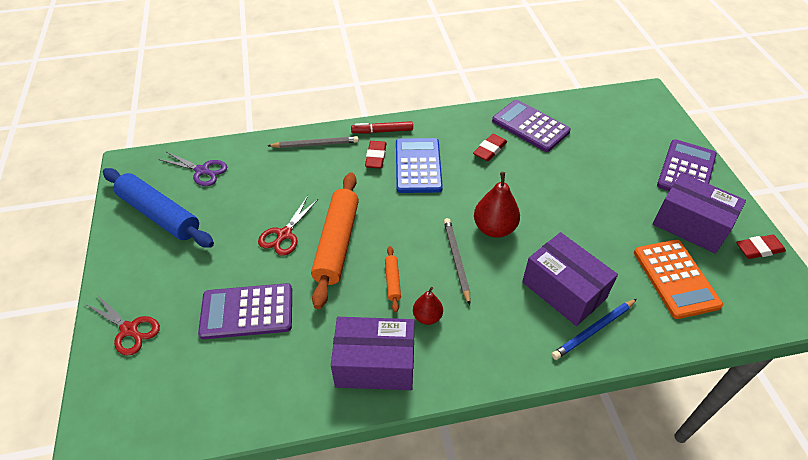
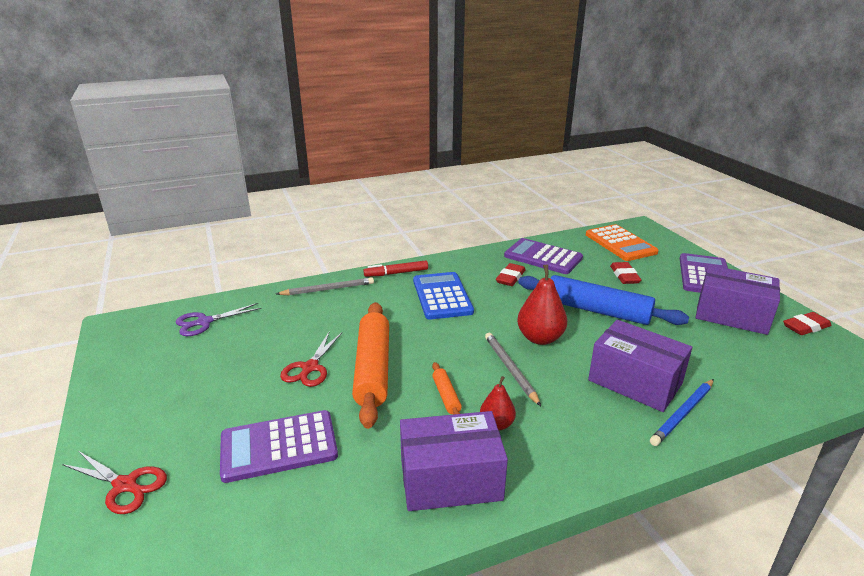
camera: 10 degrees left, 20 degrees down
blue rolling pin [103,168,214,248] -> blue rolling pin moved to [518,275,689,325]
purple scissors [158,152,227,186] -> purple scissors turned 135 degrees clockwise [176,303,262,336]
red eraser [365,141,387,169] -> red eraser moved to [610,262,641,284]
orange calculator [634,239,723,319] -> orange calculator moved to [586,224,659,261]

